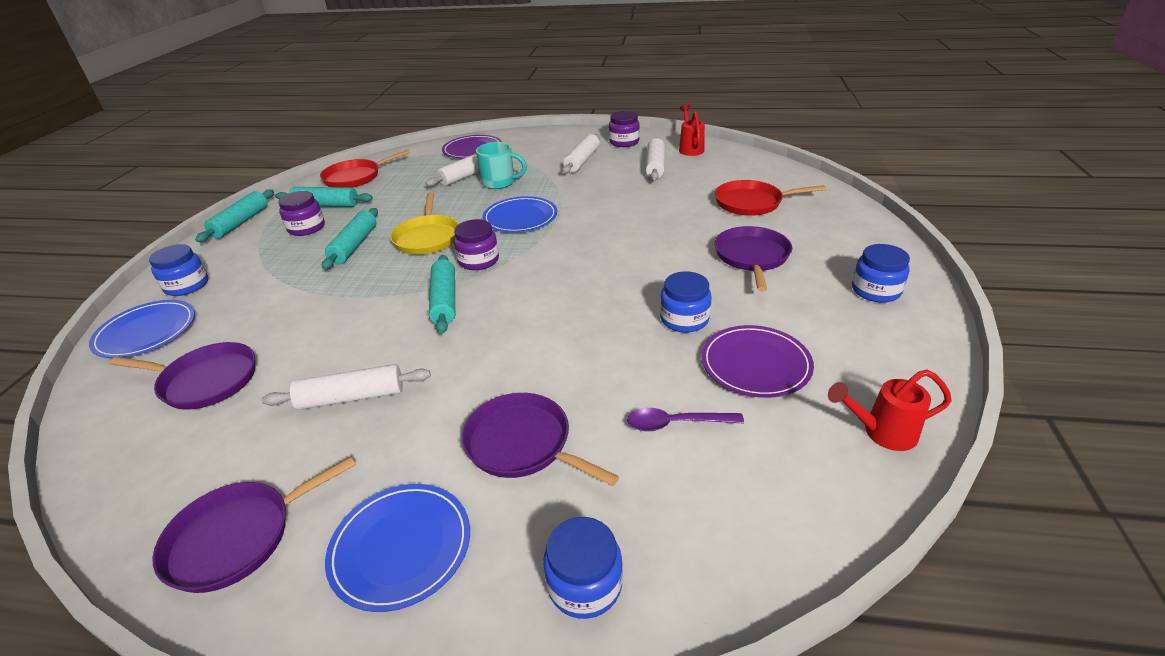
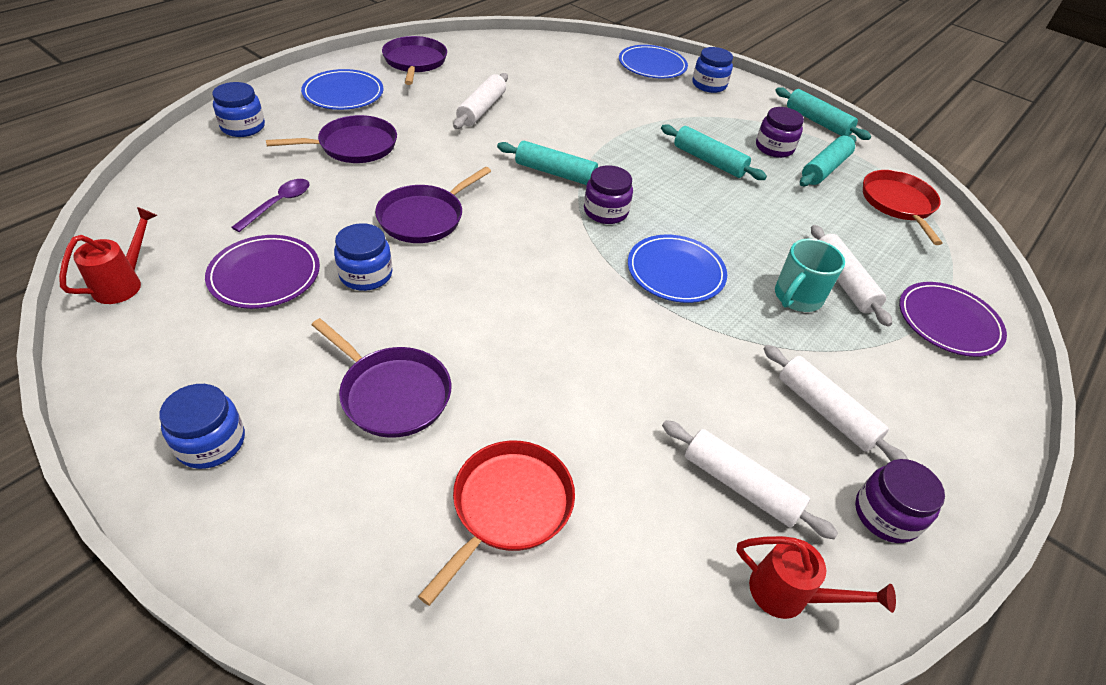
camera: 115 degrees right, 10 degrees up
purple pan [110,342,255,410] -> purple pan moved to [375,167,491,243]
yellow pan [390,192,459,255] -> none

